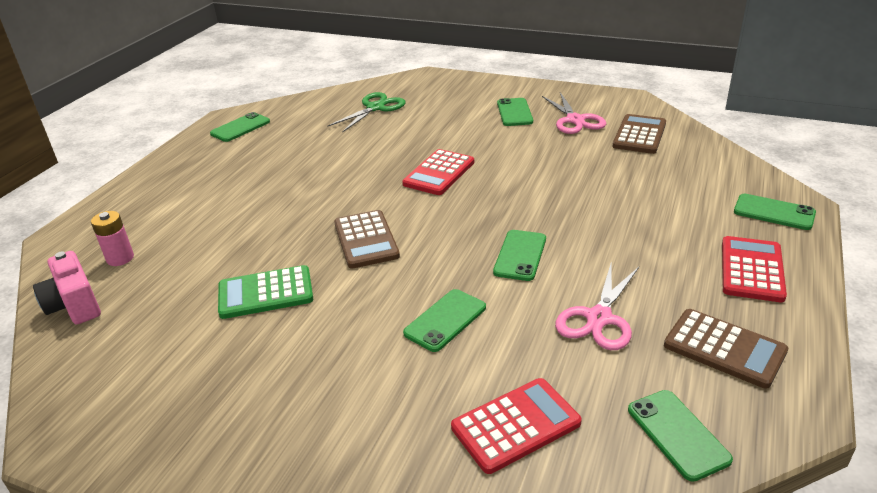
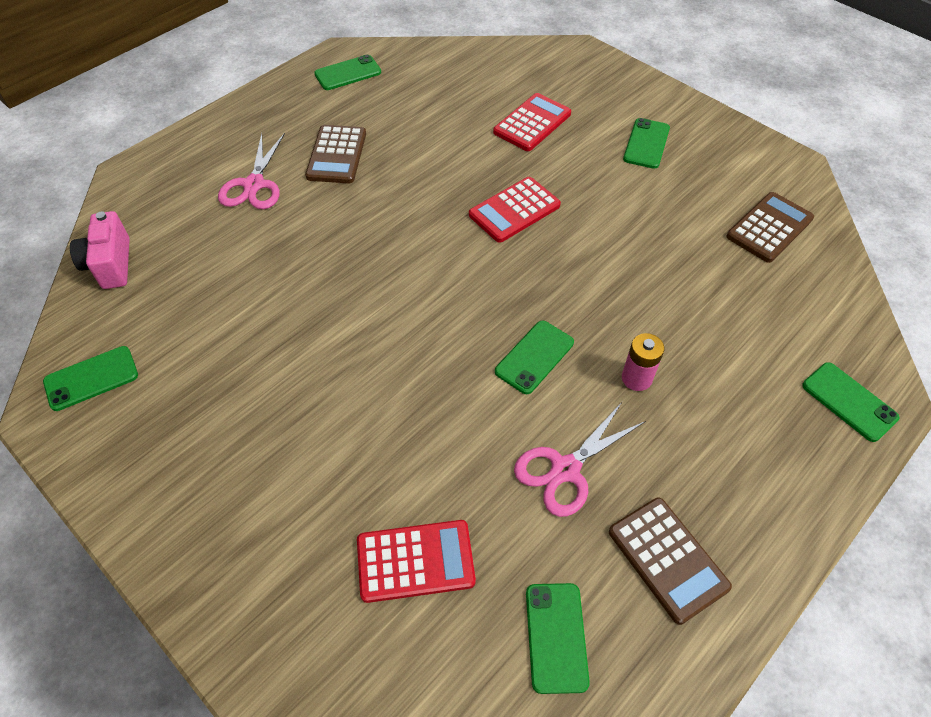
camera: 20 degrees right, 20 degrees up
pink battery [91,211,134,266] -> pink battery moved to [622,333,664,391]
green calculator [218,265,313,319] -> none
green scissors [327,92,405,133] -> none
brown calculator [334,210,400,268] -> brown calculator moved to [305,125,366,183]
green phone [403,289,486,352] -> green phone moved to [43,346,138,411]
pink scissors [542,92,606,134] -> pink scissors moved to [218,133,285,209]
red calculator [722,236,787,302] -> red calculator moved to [493,93,571,151]

